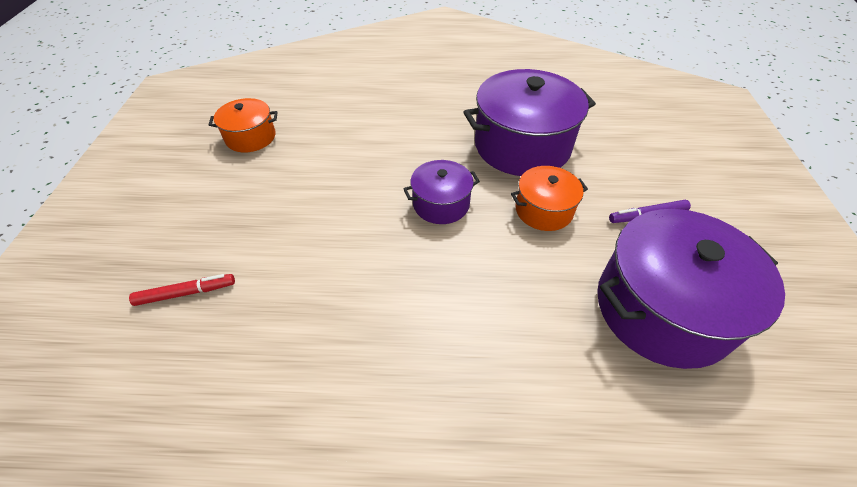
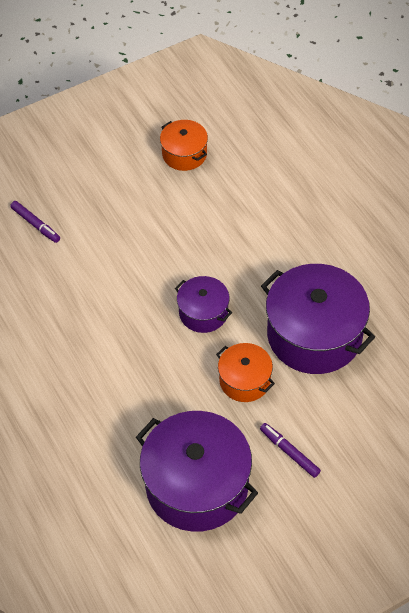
camera: 60 degrees right, 5 degrees up
red marker [129,274,235,306] -> purple marker [10,201,60,243]

